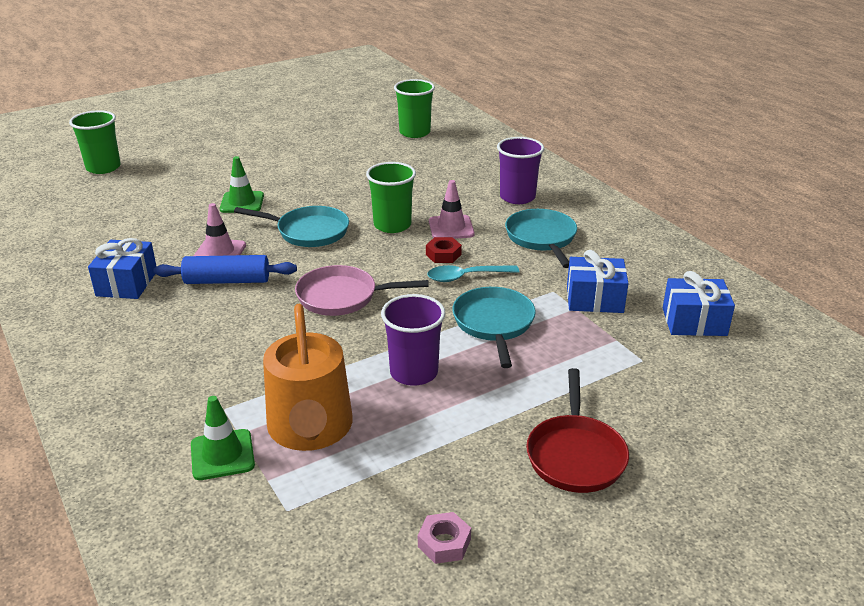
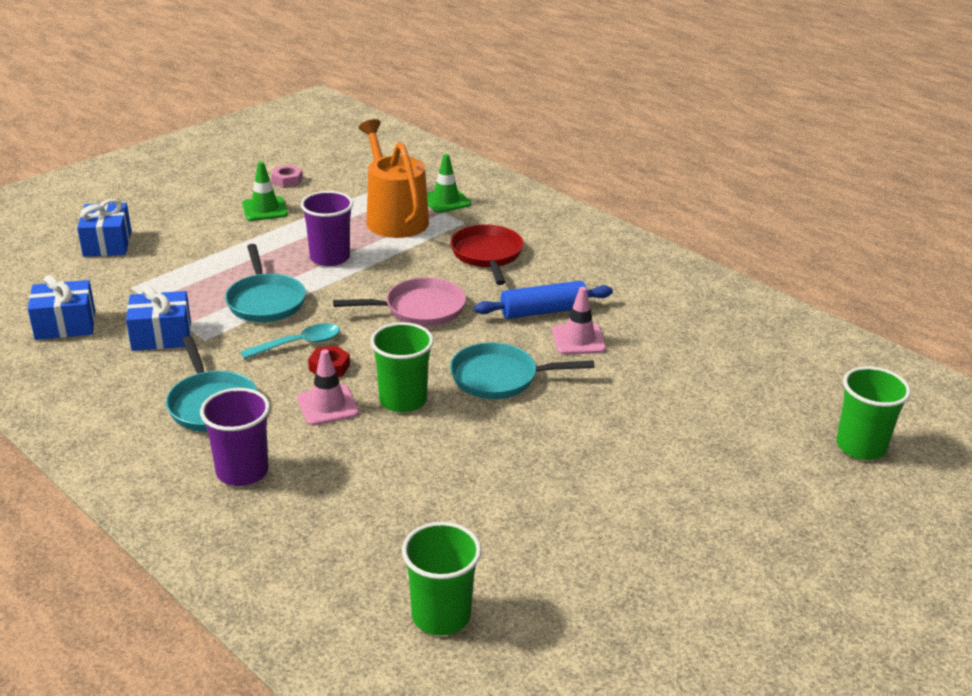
camera: 165 degrees right, 0 degrees up
blue gift [88,238,157,299] -> blue gift moved to [77,199,131,257]
green traffic cone [220,156,264,213] -> green traffic cone moved to [242,162,288,221]
red pan [526,368,629,493] -> red pan moved to [450,224,524,285]

